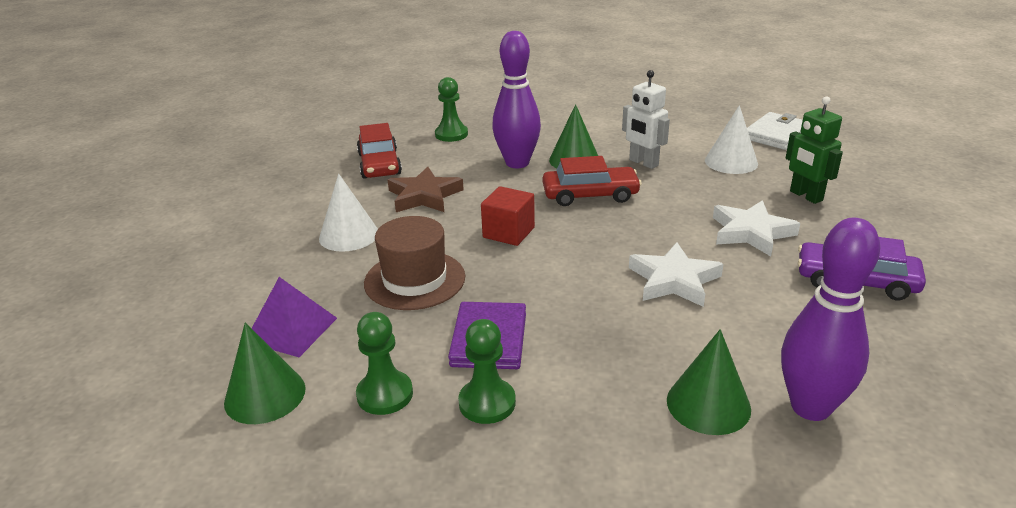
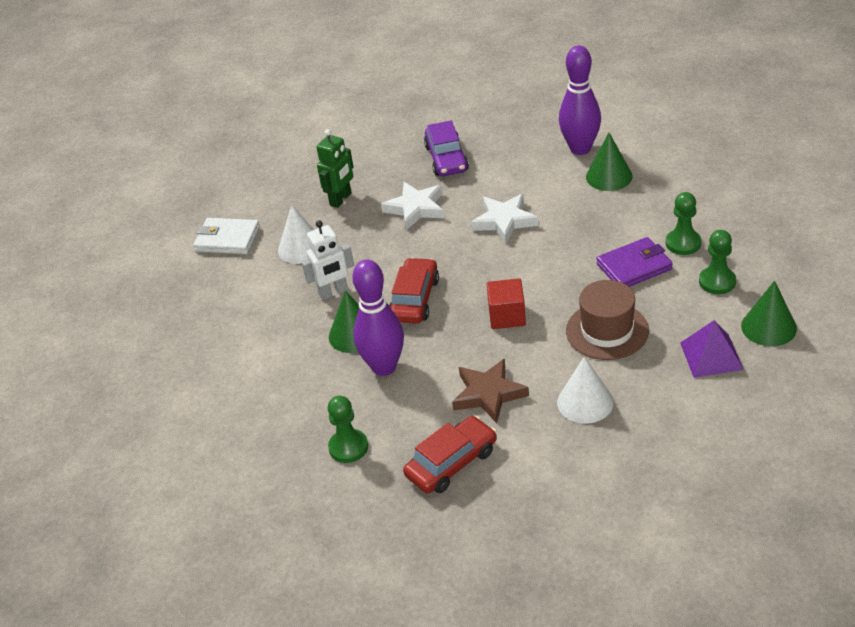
camera: 115 degrees left, 10 degrees up
red car [542,156,642,206] -> red car turned 45 degrees clockwise [389,258,439,324]
white robot [622,70,670,169] -> white robot turned 45 degrees clockwise [302,220,354,300]

